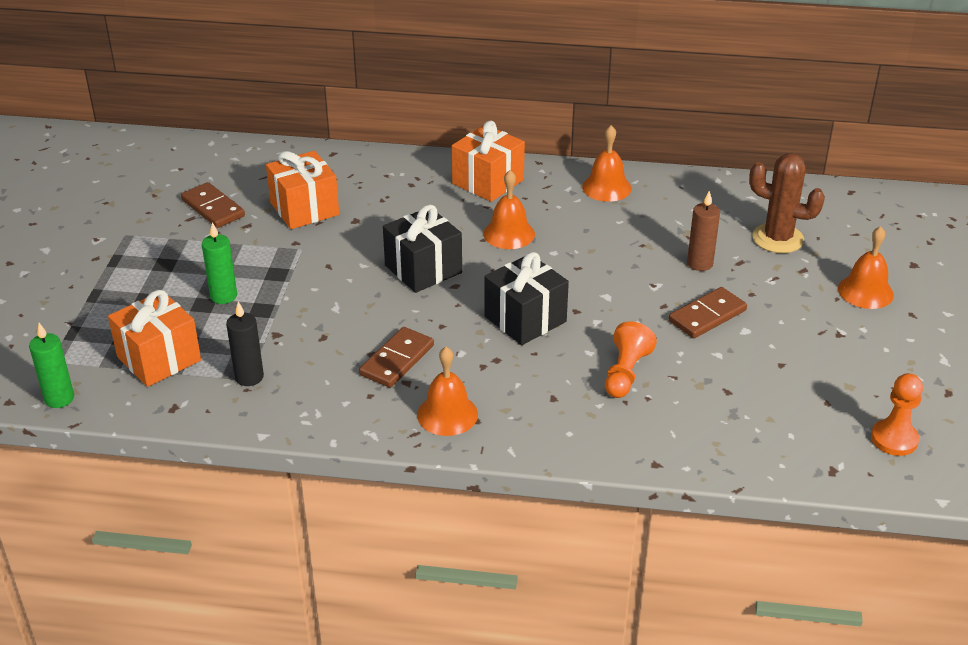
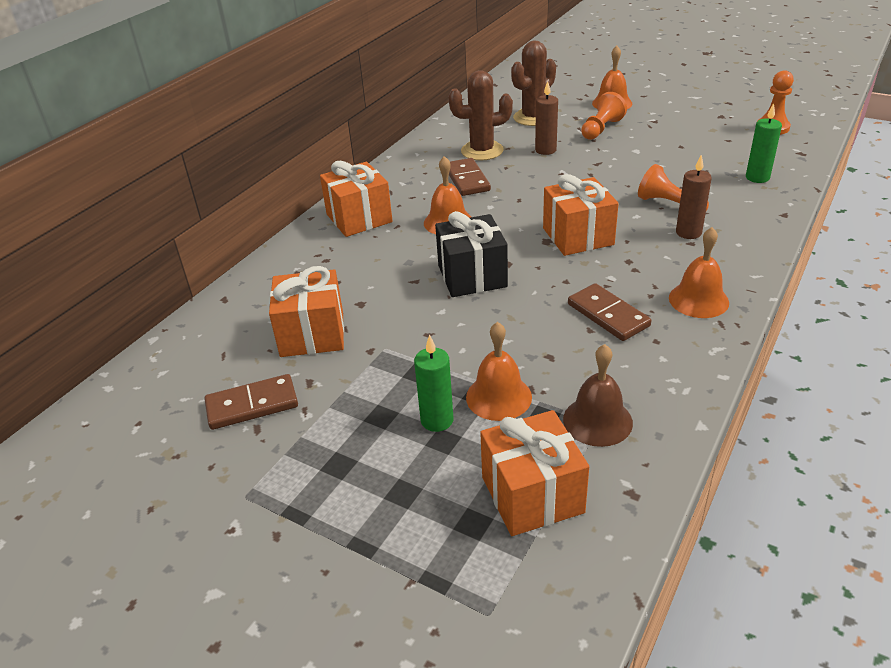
camera: 65 degrees left, 0 degrees up
green candle [29,323,74,408] -> green candle moved to [746,103,782,183]
black candle [226,301,264,386] -> brown bell [563,344,633,447]
black gift [484,252,569,345] -> orange gift [543,174,619,256]
orange bell [582,125,632,202] -> orange bell moved to [466,322,532,421]
brown domino [669,287,747,338] -> brown domino moved to [449,158,491,196]
none -> brown cactus [448,70,513,161]
none -> orange pawn [581,92,627,140]
none -> brown candle [676,155,712,239]

